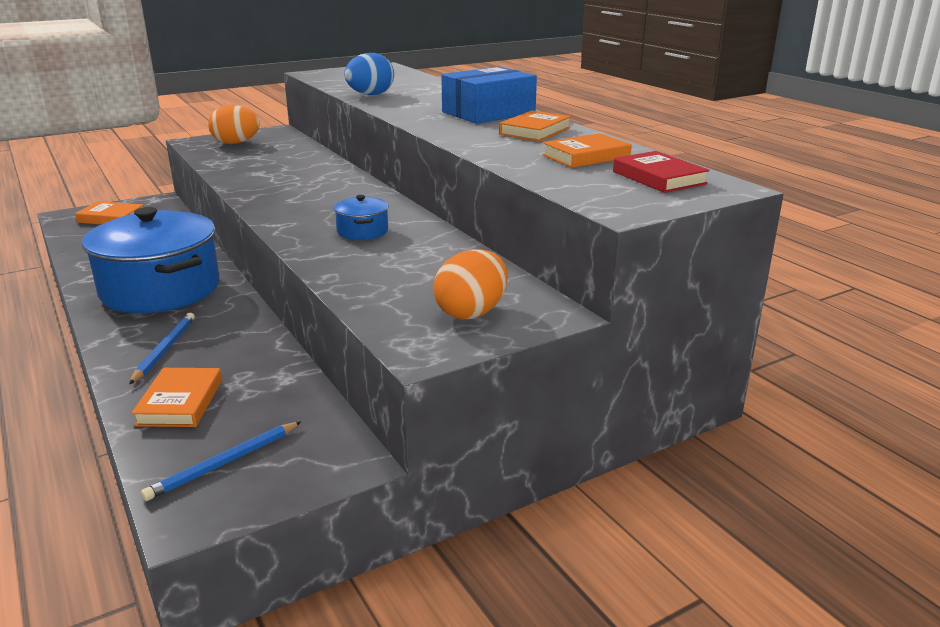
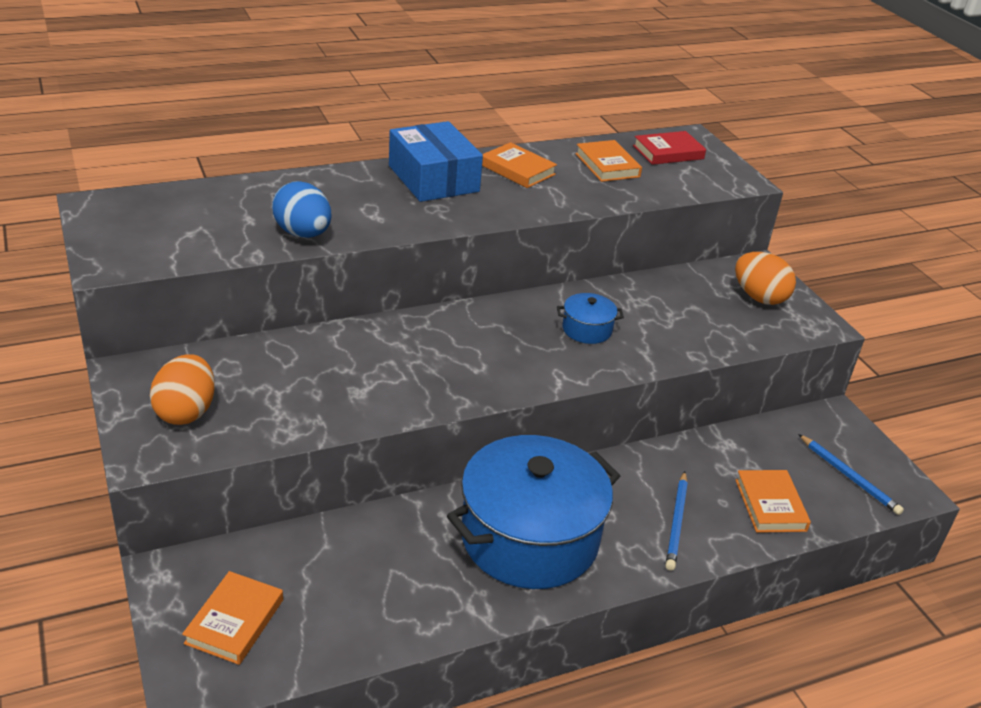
camera: 85 degrees left, 10 degrees up
blue pencil [129,312,195,384] -> blue pencil turned 90 degrees counterclockwise [665,471,688,571]
orange book [131,368,222,427] -> orange book turned 75 degrees clockwise [735,470,811,533]

